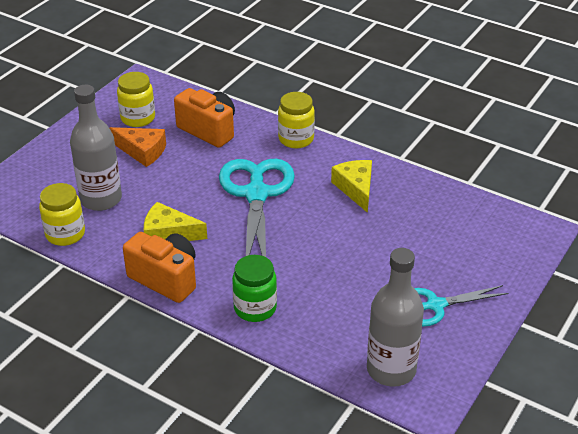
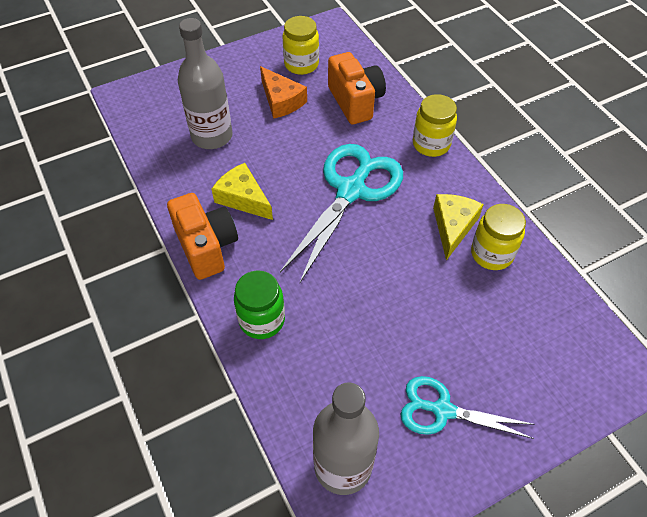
camera: 30 degrees right, 15 degrees up
yellow jar [39,183,85,246] -> yellow jar moved to [471,204,526,270]

